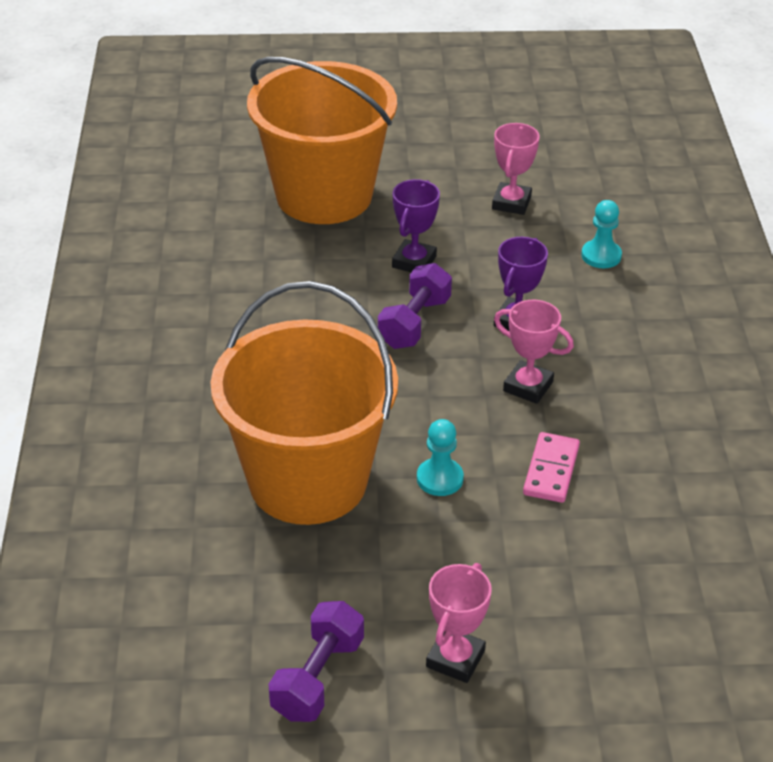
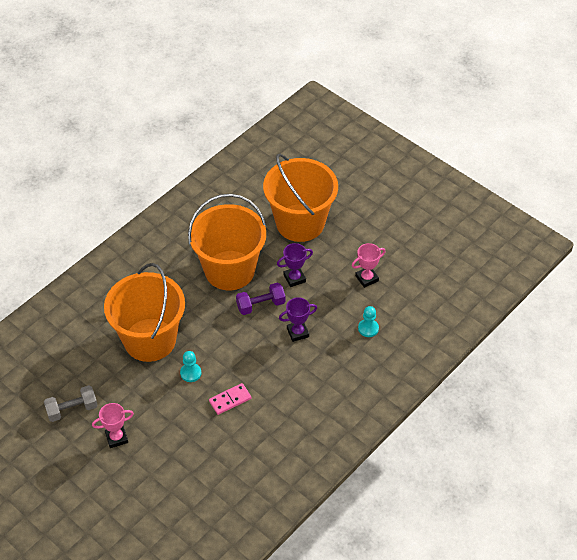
camera: 45 degrees right, 10 degrees up
purple dumbbell [268,601,364,722] -> grey dumbbell [44,385,98,422]
pink trophy [494,300,574,404] -> none
none -> orange bucket [188,194,266,290]

